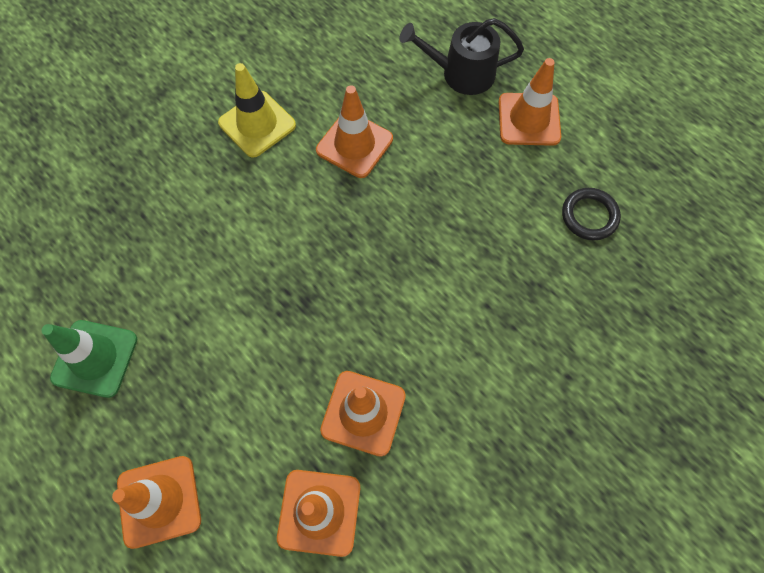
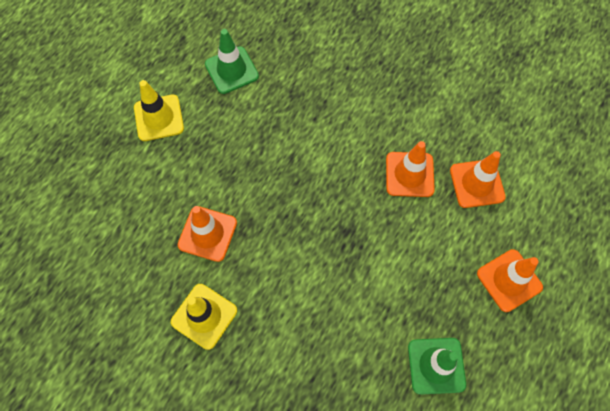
camera: 105 degrees left, 0 degrees up
black watering can [399,18,524,95] -> none
orange traffic cone [499,58,561,146] -> yellow traffic cone [134,80,184,141]
black ring [562,188,621,240] -> green traffic cone [205,29,259,94]

